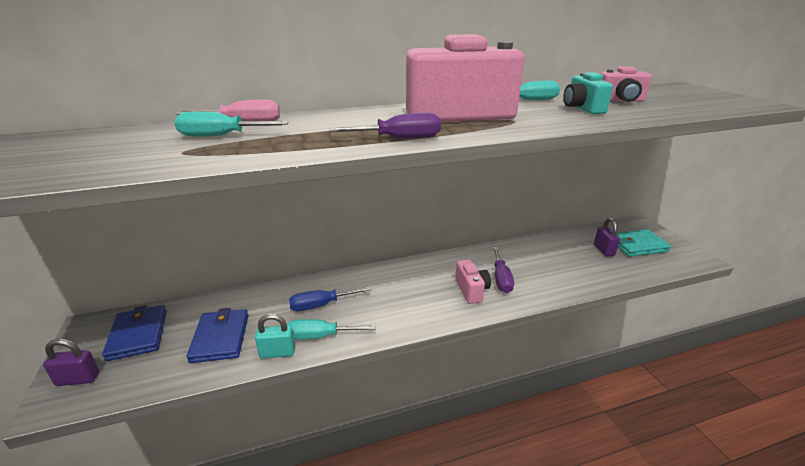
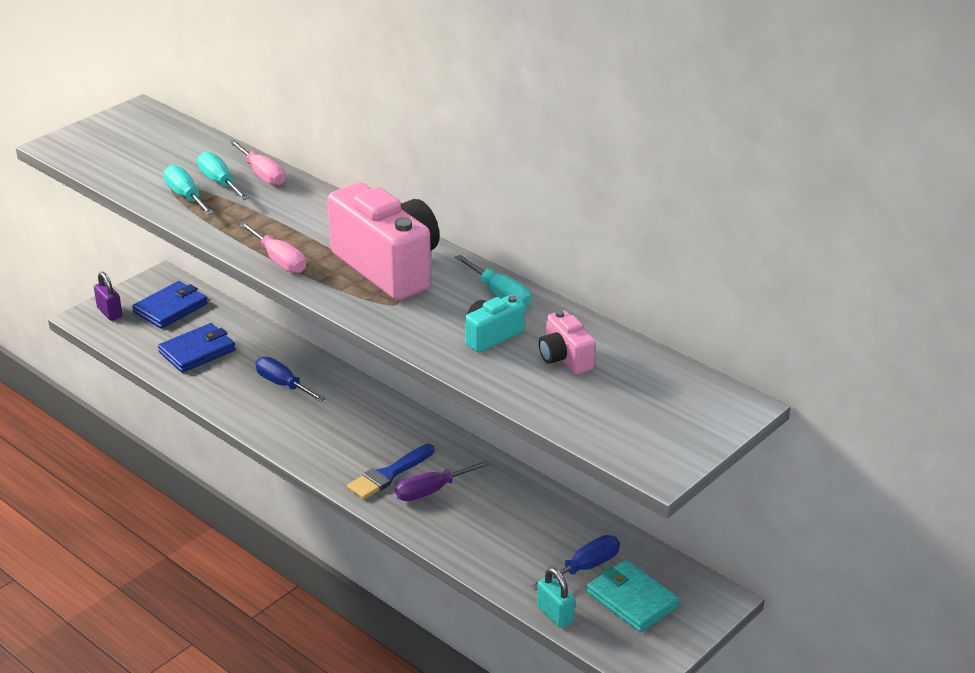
camera: 60 degrees right, 5 degrees up
turquoise padlock [255,314,295,358] -> turquoise padlock moved to [537,567,575,628]
turquoise screwdriver [287,319,376,340] -> turquoise screwdriver moved to [163,165,214,215]
purple screwdriver [329,113,441,138] -> pink screwdriver [239,222,306,273]
pink camera [455,259,491,304] -> blue brush [347,444,435,500]
purple padlock [594,218,620,257] -> blue screwdriver [531,535,620,590]

